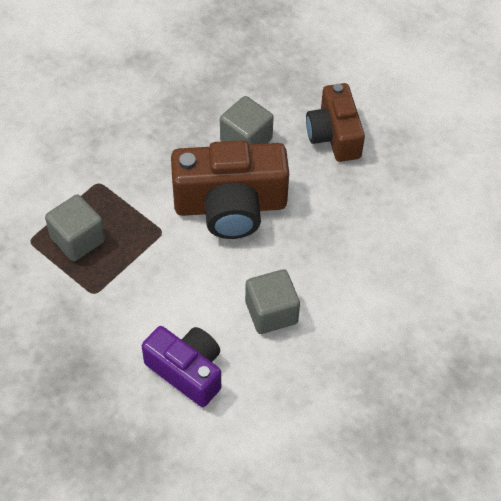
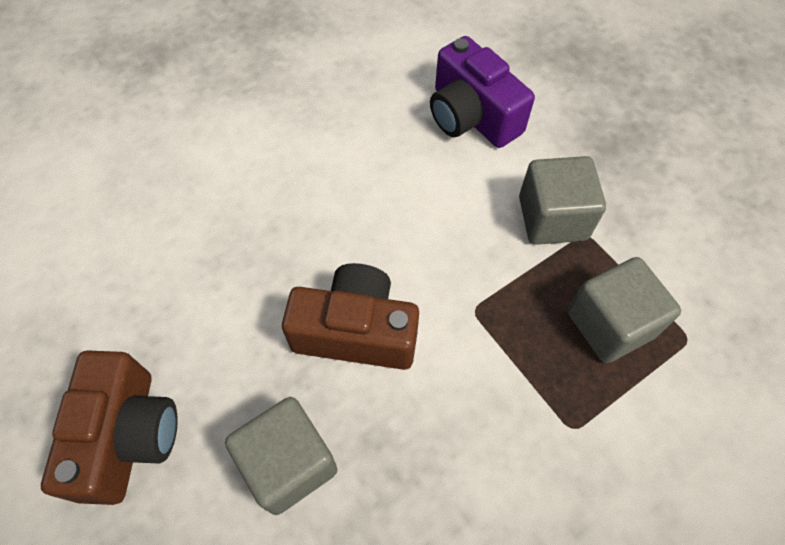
camera: 165 degrees left, 5 degrees up
brown camera [171,140,289,239] -> brown camera [282,263,419,370], size x0.65
grey cube [245,269,300,334] -> grey cube moved to [519,156,606,245]

